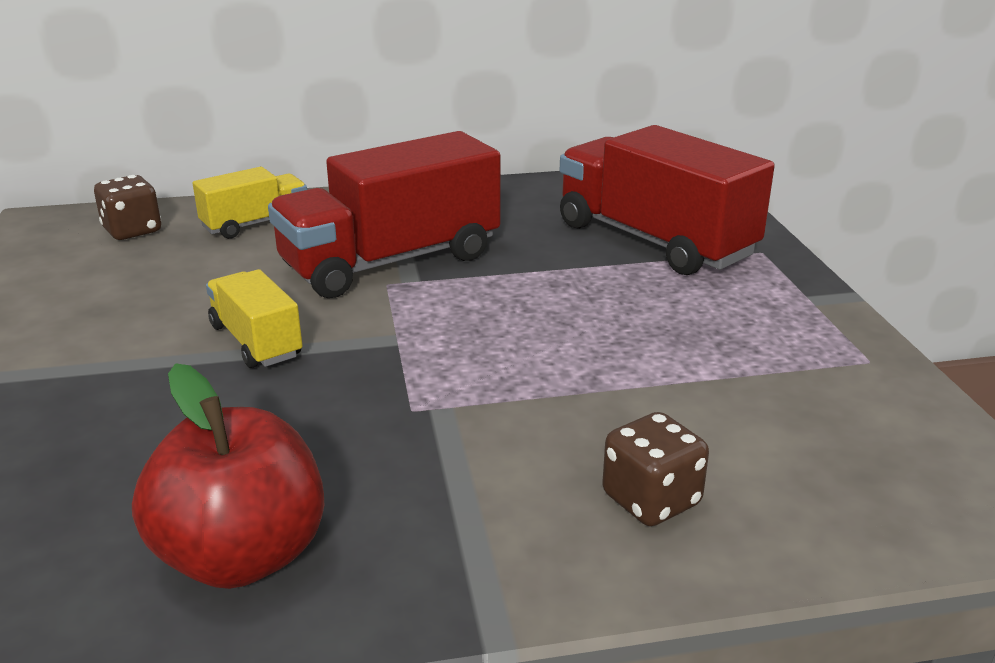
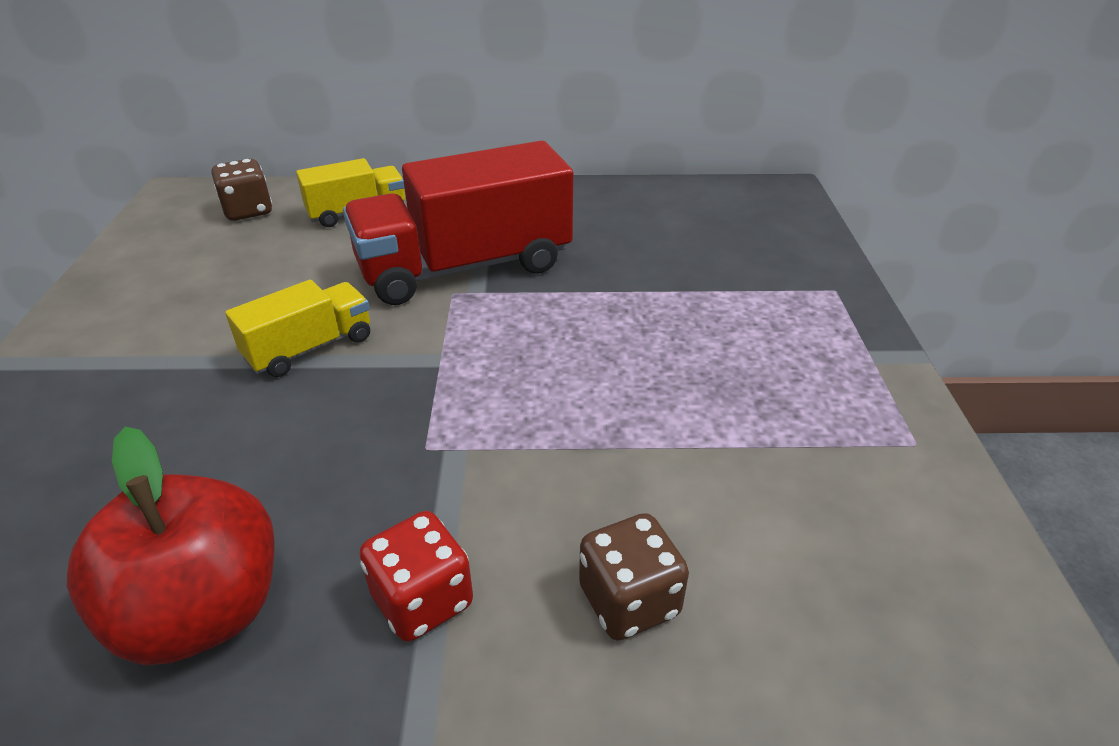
camera: 10 degrees right, 10 degrees up
yellow truck [206,269,303,368] -> yellow truck turned 75 degrees clockwise [225,280,370,377]
red truck [560,125,775,275] -> none
none -> red dice [360,511,473,642]

